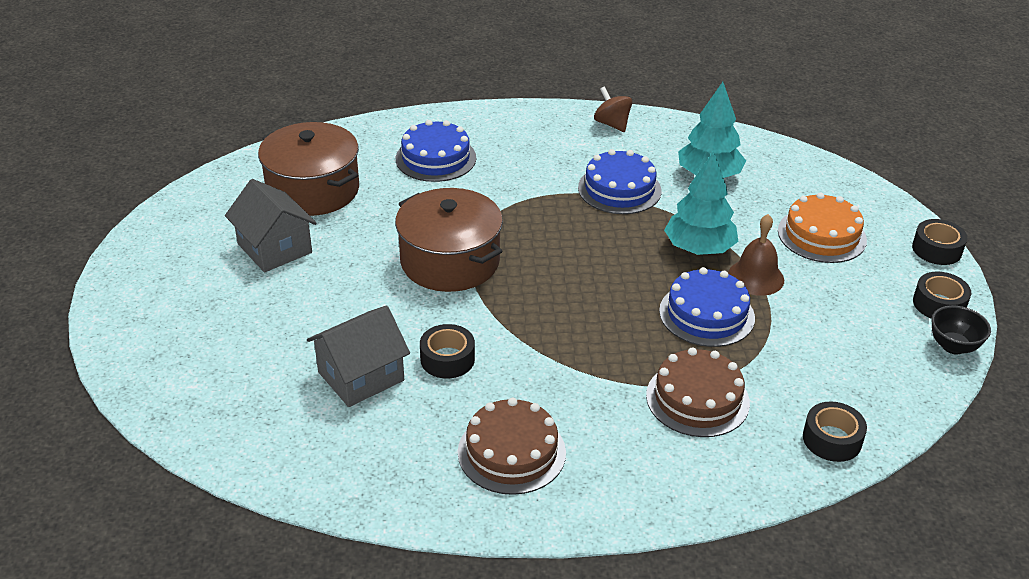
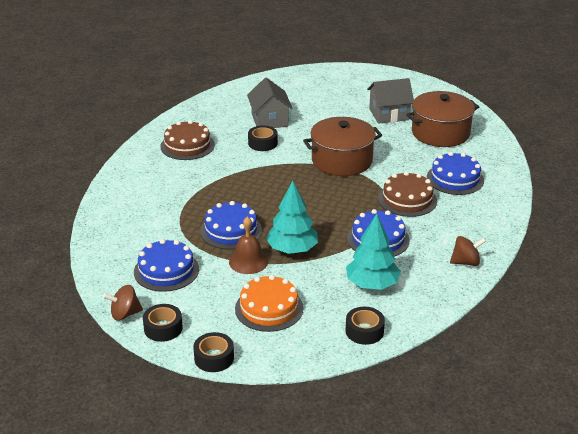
camera: 115 degrees right, 5 degrees down
brown cake [646,348,750,437] -> brown cake moved to [378,171,437,217]
black tape [803,401,867,462] -> black tape moved to [345,307,385,345]
black bowl [931,305,991,355] -> brown spinning top [103,285,143,321]
none -> blue cake [134,239,199,292]

